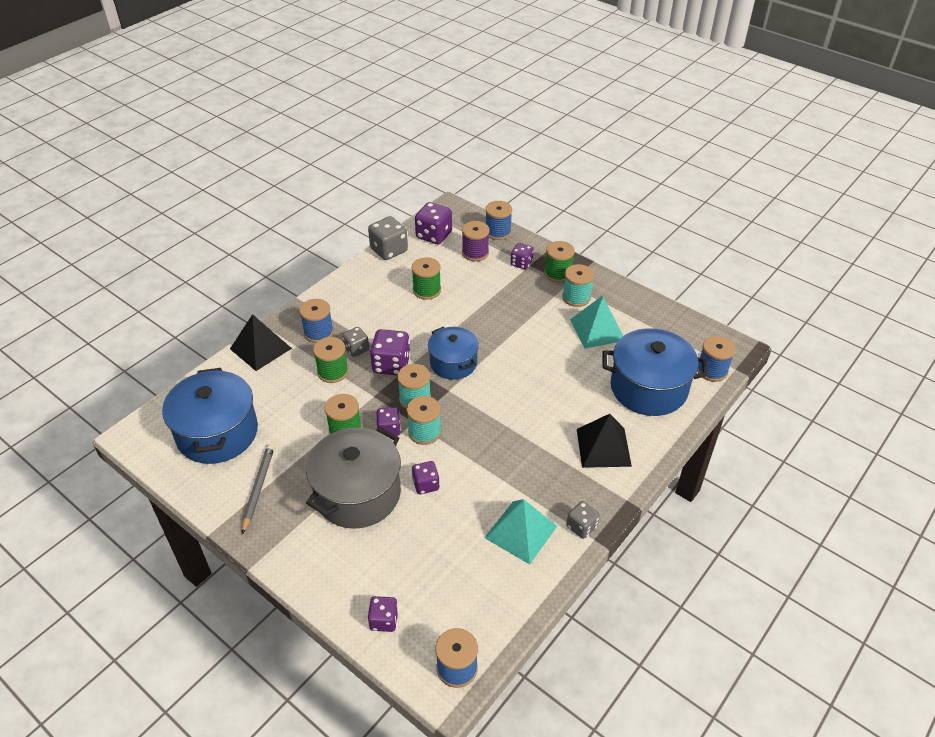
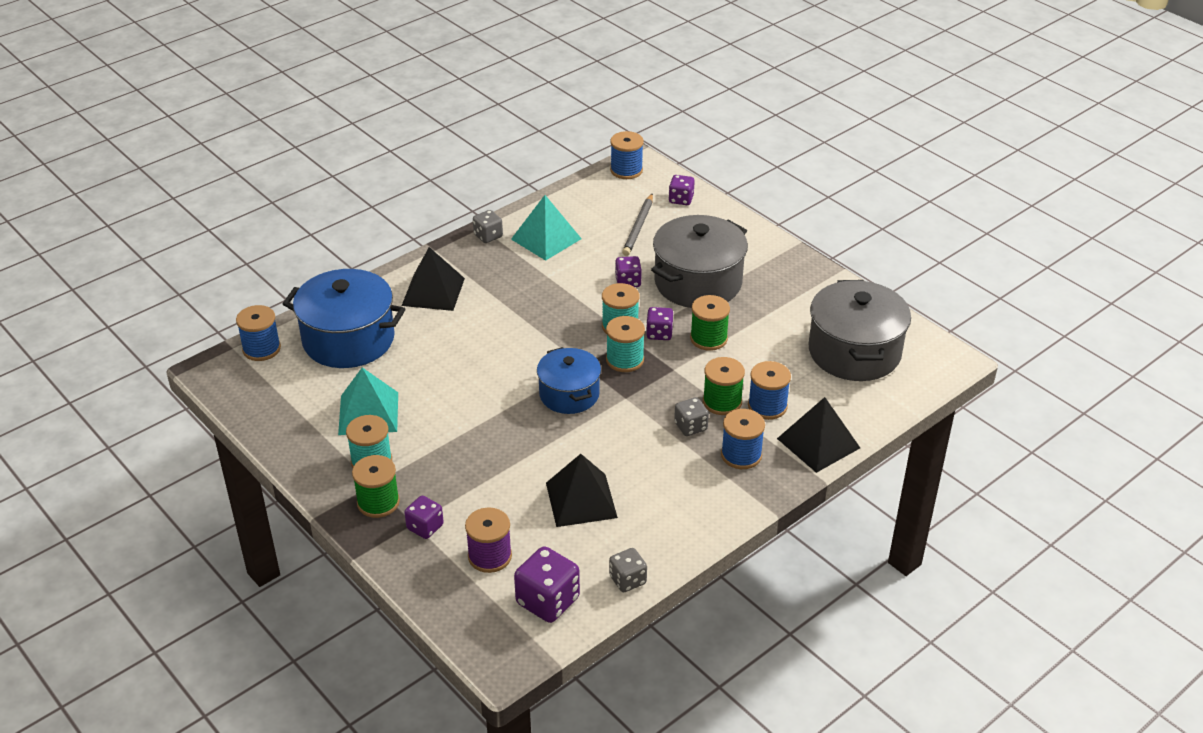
camera: 170 degrees left, 5 degrees down
blue pot [162,368,258,464] -> grey pot [809,280,911,381]
grey pencil [242,444,275,534] -> grey pencil moved to [622,193,653,256]
grey dice [368,216,408,260] -> grey dice [609,548,647,592], size x0.61
purple dice [370,329,411,376] -> none
green spool [411,257,441,300] -> black pyramid [546,454,618,527]
blue spool [485,201,512,240] -> blue spool moved to [748,361,791,420]

